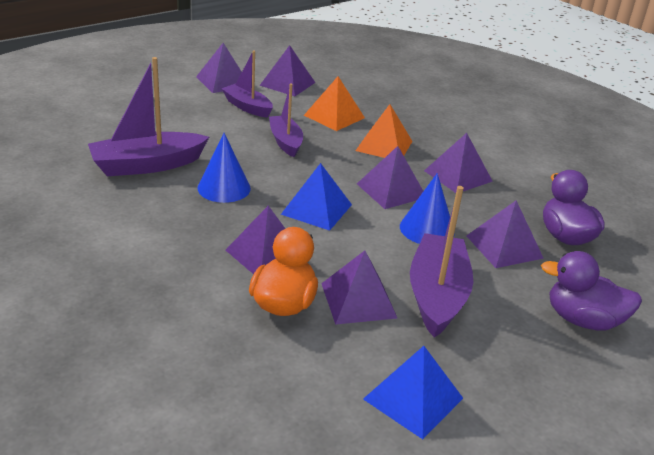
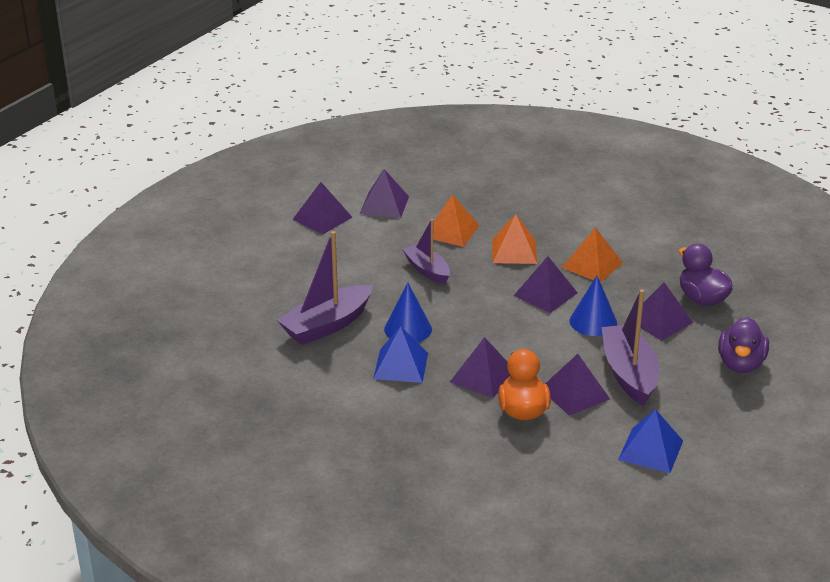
camera: 15 degrees left, 0 degrees up
purple boat [221,51,273,118] -> none
blue pyramid [281,163,352,231] -> blue pyramid moved to [373,326,428,383]
purple pyramid [424,133,493,193] -> orange pyramid [562,228,623,282]
purple duck [541,251,642,330] -> purple duck turned 75 degrees counterclockwise [718,317,769,373]

